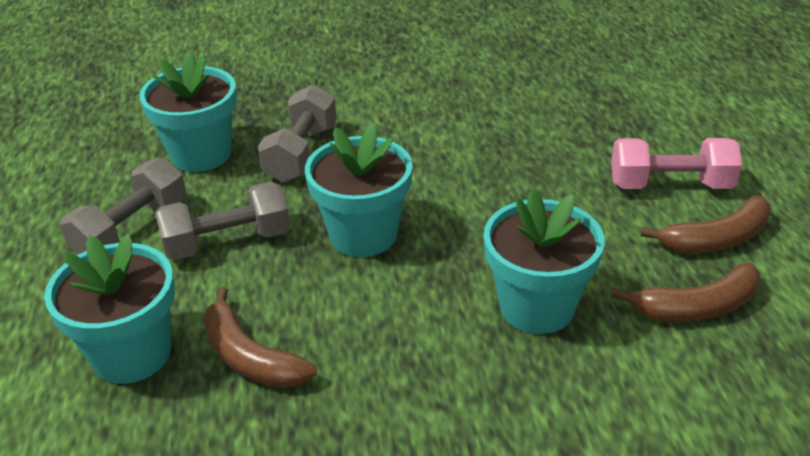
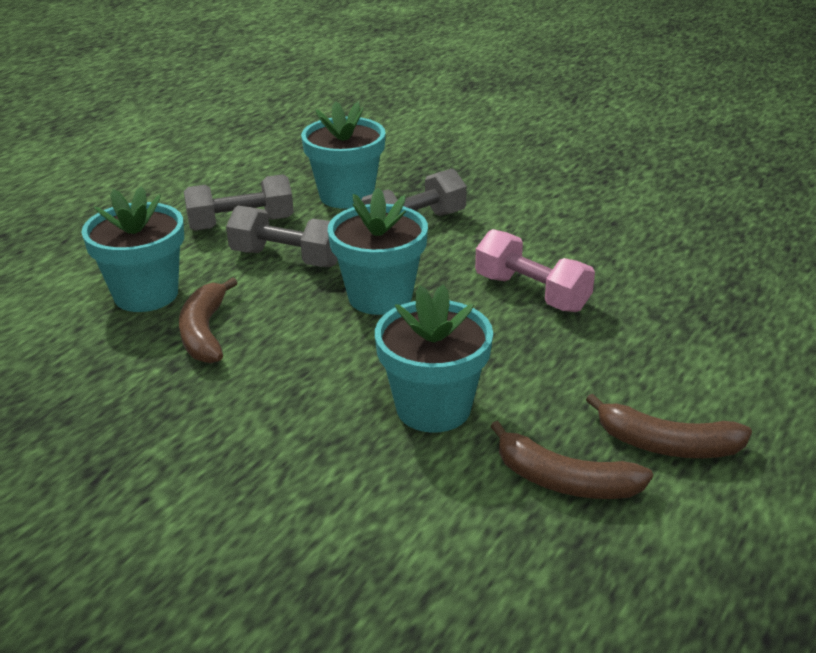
camera: 40 degrees right, 5 degrees down
pink dumbbell [611,138,742,189] -> pink dumbbell moved to [475,229,595,312]

